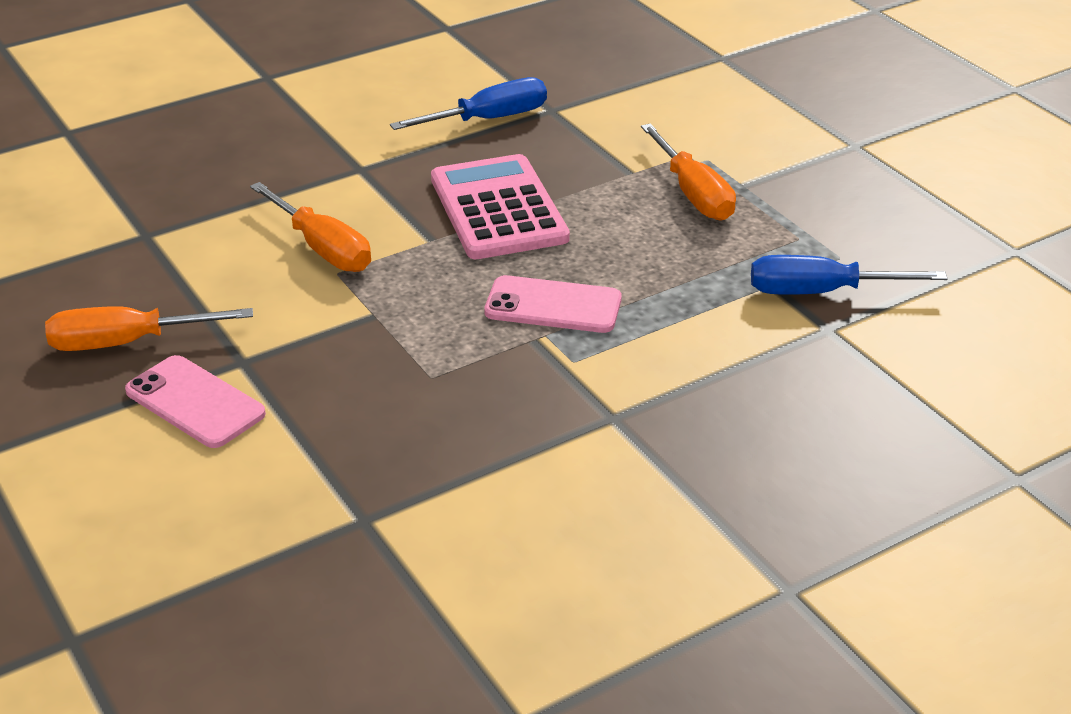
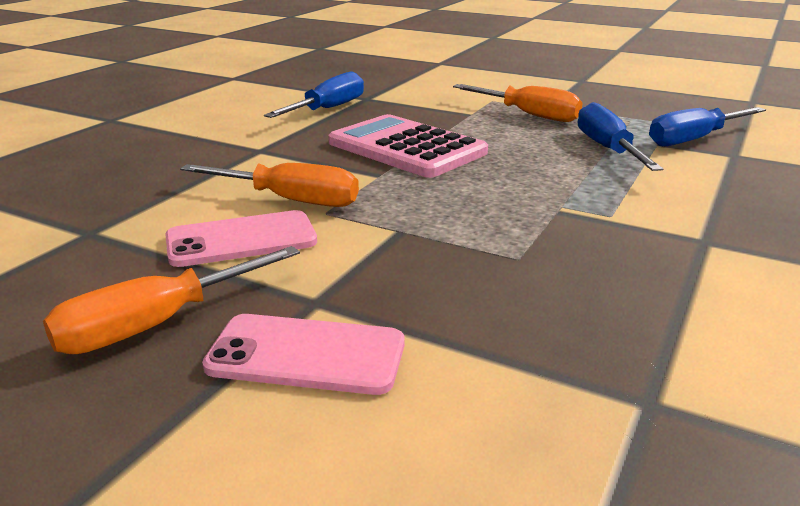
camera: 30 degrees left, 10 degrees down
pink phone [484,275,622,333] -> pink phone moved to [165,210,317,267]
none -> blue screwdriver [578,102,663,171]

